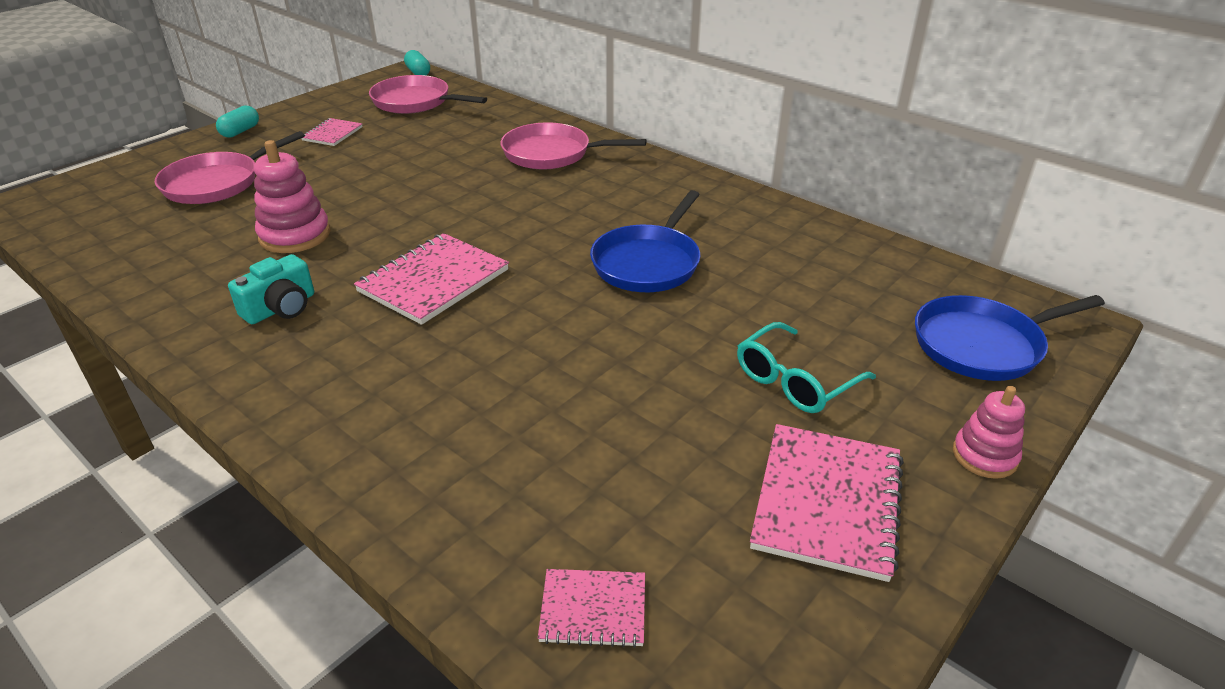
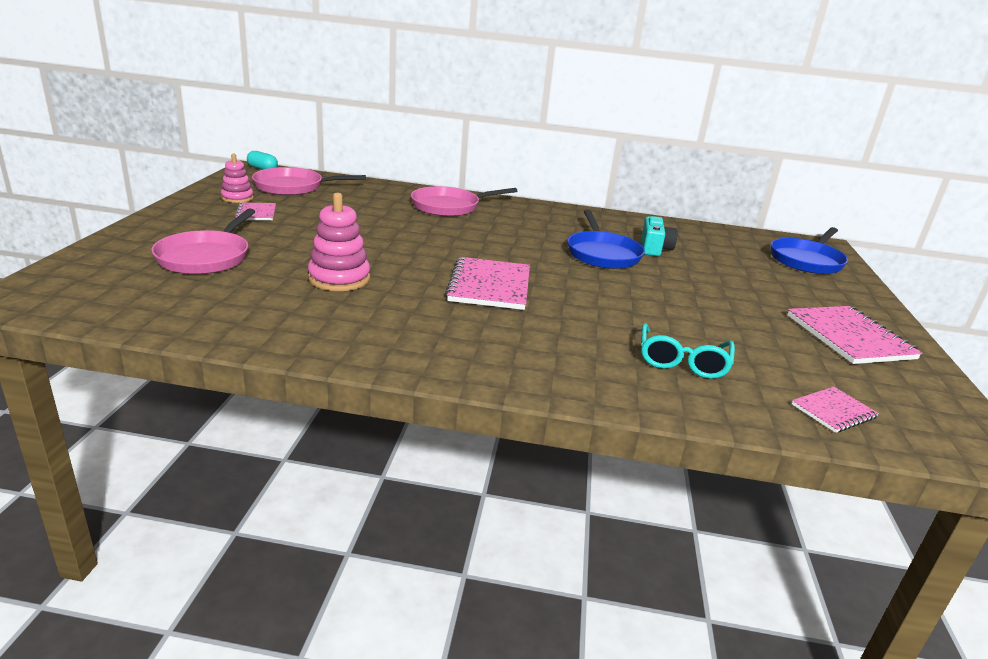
camera: 35 degrees left, 10 degrees down
turquoise capsule [216,106,259,138] -> none
turquoise camera [228,254,314,324] -> turquoise camera moved to [641,216,678,256]
turquoise glasses [737,322,876,413] -> turquoise glasses moved to [641,323,735,379]
pink stacking toy [953,386,1025,479] -> pink stacking toy moved to [221,153,254,203]

